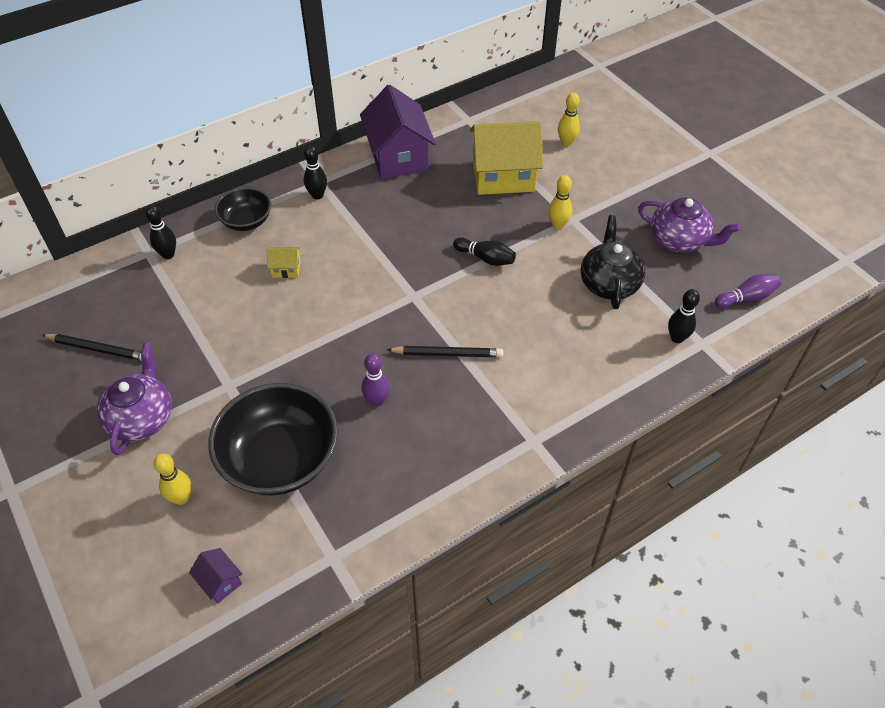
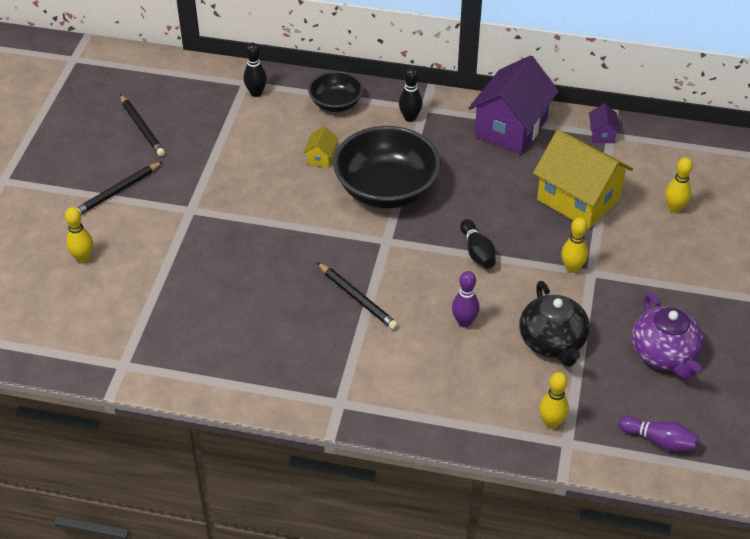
camera: 45 degrees right, 5 degrees down
purple teapot [96,343,172,455] -> black pencil [77,161,163,214]
purple house [189,548,243,603] -> purple house moved to [589,103,620,143]
black bowl [208,383,338,496] -> black bowl moved to [333,126,441,208]
yellow house [267,247,300,278] -> yellow house turned 60 degrees clockwise [303,126,339,168]
purple bowling pin [362,353,390,407] -> purple bowling pin moved to [452,271,479,327]
black teapot [581,215,645,309] -> black teapot turned 120 degrees clockwise [519,281,590,367]
black bowling pin [668,289,700,343] -> yellow bowling pin [539,372,569,429]

